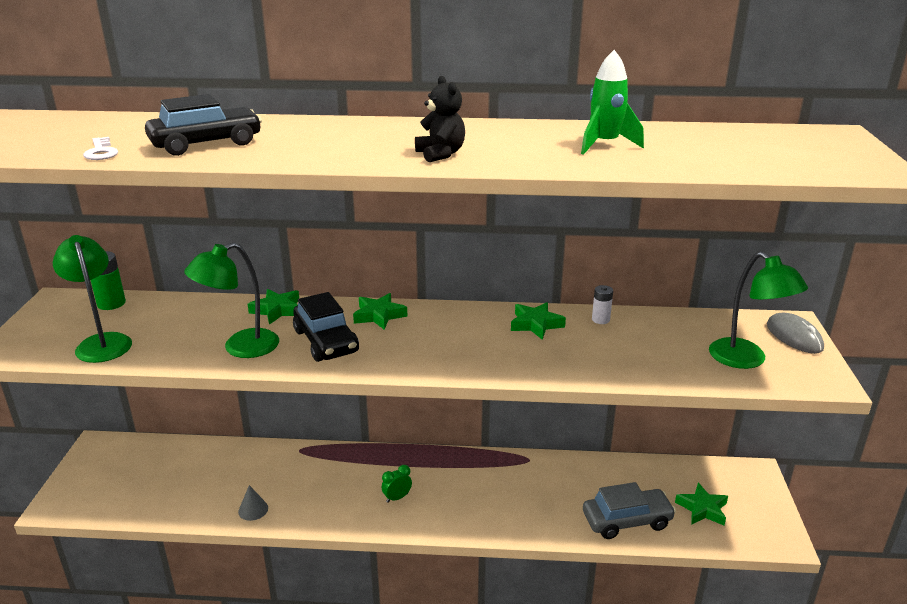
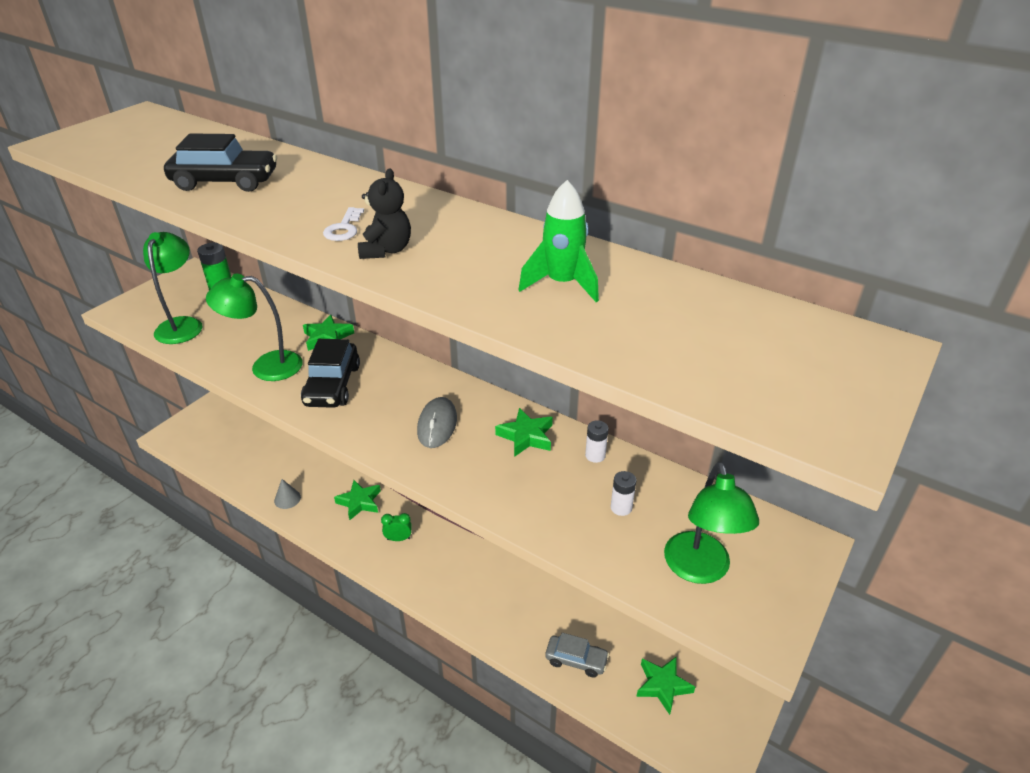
camera: 30 degrees right, 10 degrees up
white key [83,137,118,160] -> white key moved to [323,207,364,241]
green star [353,293,407,330] -> green star moved to [334,480,381,520]
grey car [583,482,676,539] -> grey car [545,632,609,677], size x0.65
grey mouse [767,312,824,354] -> grey mouse moved to [417,397,457,448]
none -> white battery [611,471,637,516]

